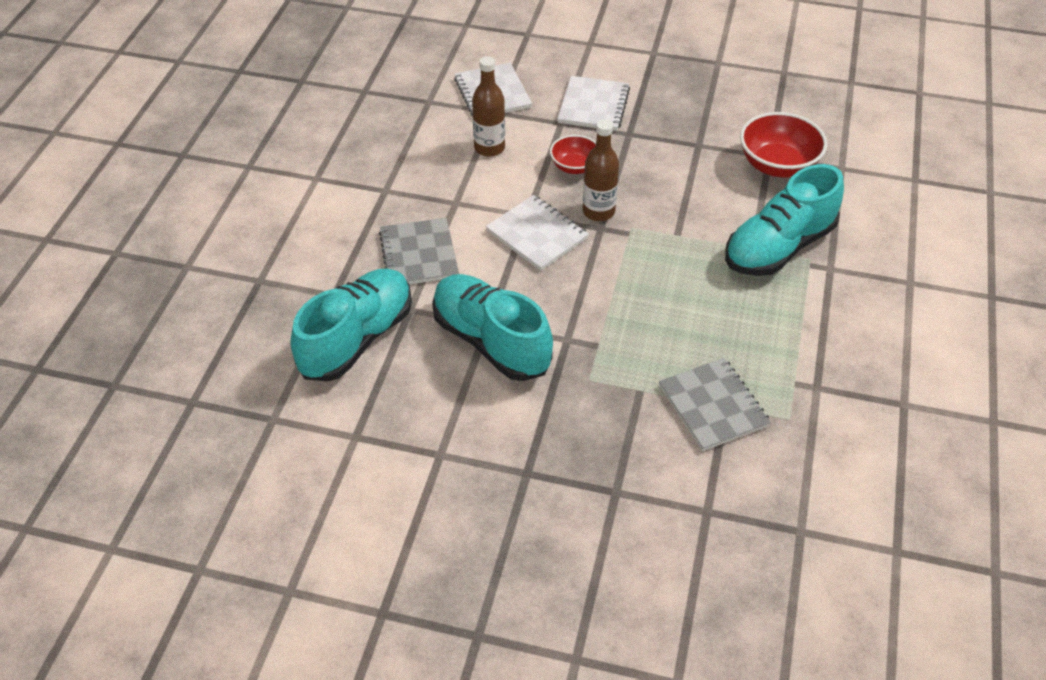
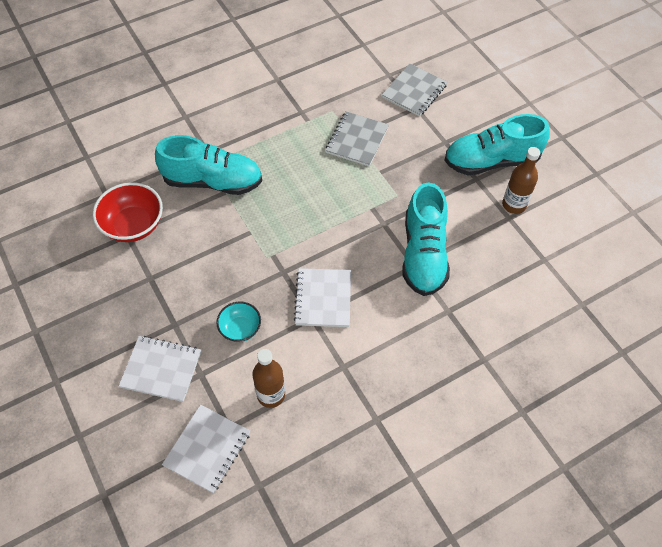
camera: 135 degrees left, 10 degrees up
turquoise shoe [291,268,412,382] -> turquoise shoe moved to [444,114,550,175]
grey notebook [379,218,459,284] -> grey notebook moved to [382,63,447,116]
red bowl [550,135,596,174] -> turquoise bowl [216,302,261,342]
white notebook [558,76,630,131] -> white notebook turned 45 degrees clockwise [119,336,201,402]
brown bottle [583,119,619,221] -> brown bottle moved to [502,147,540,214]

